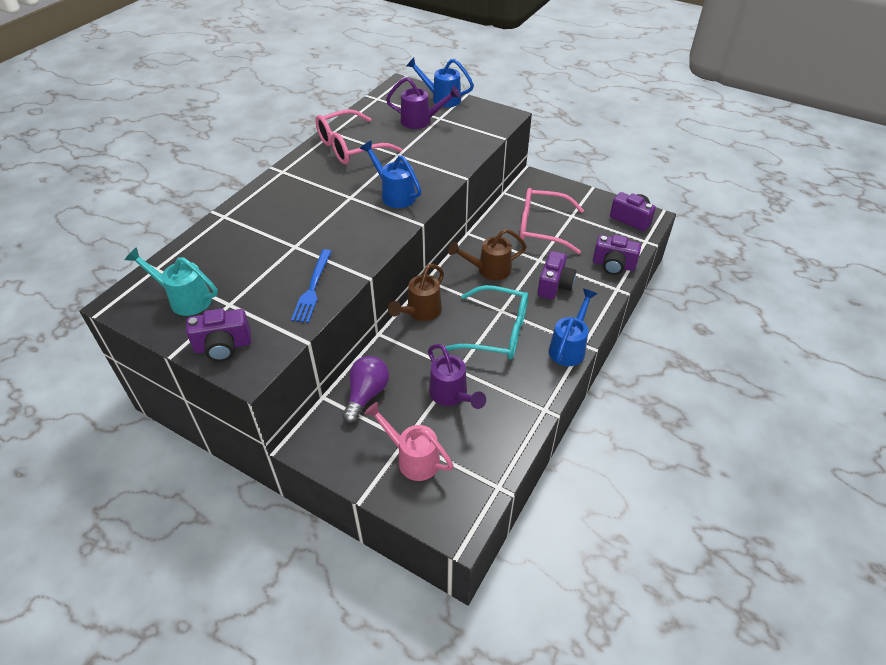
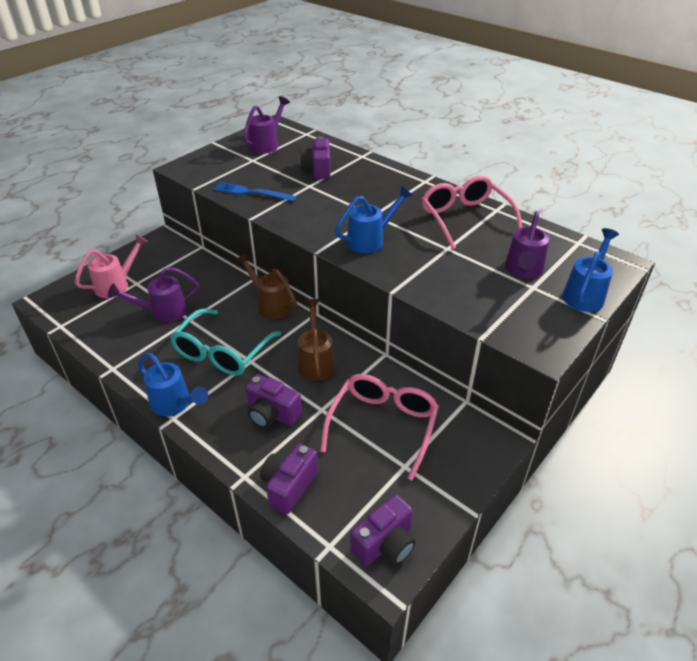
camera: 100 degrees right, 5 degrees down
turquoise watering can [125,247,218,316] -> purple watering can [243,96,290,154]
purple camera [186,309,251,361] -> purple camera moved to [300,136,331,179]
purple light bulb [342,356,389,424] -> none

